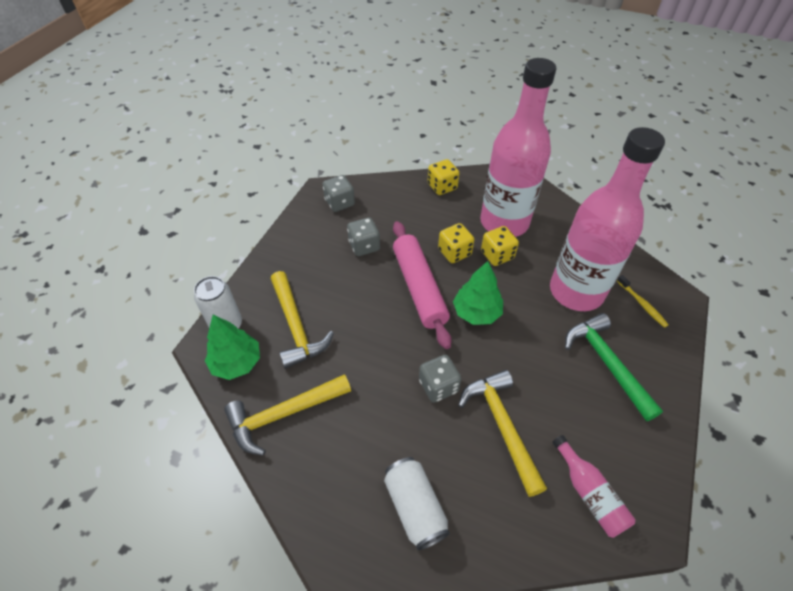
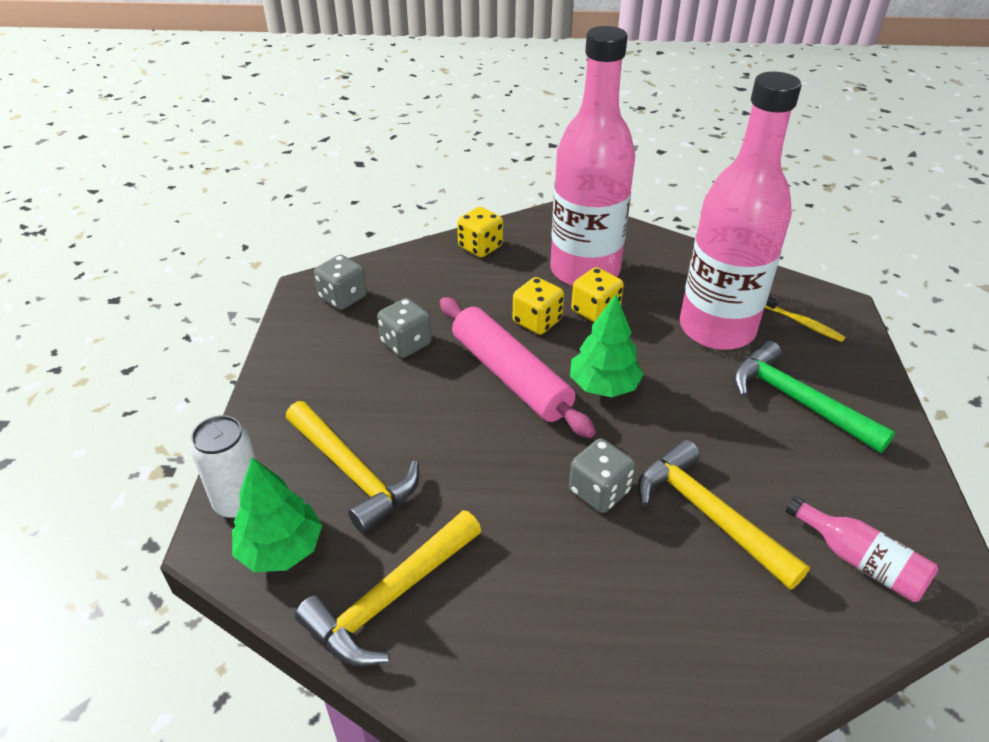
camera: 20 degrees left, 10 degrees down
white can [384,457,450,550] -> none

